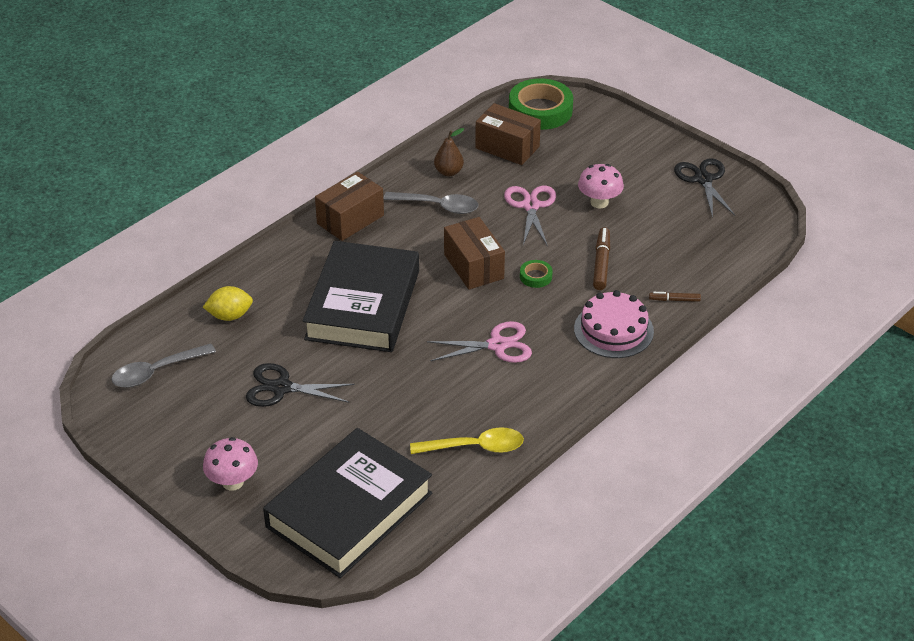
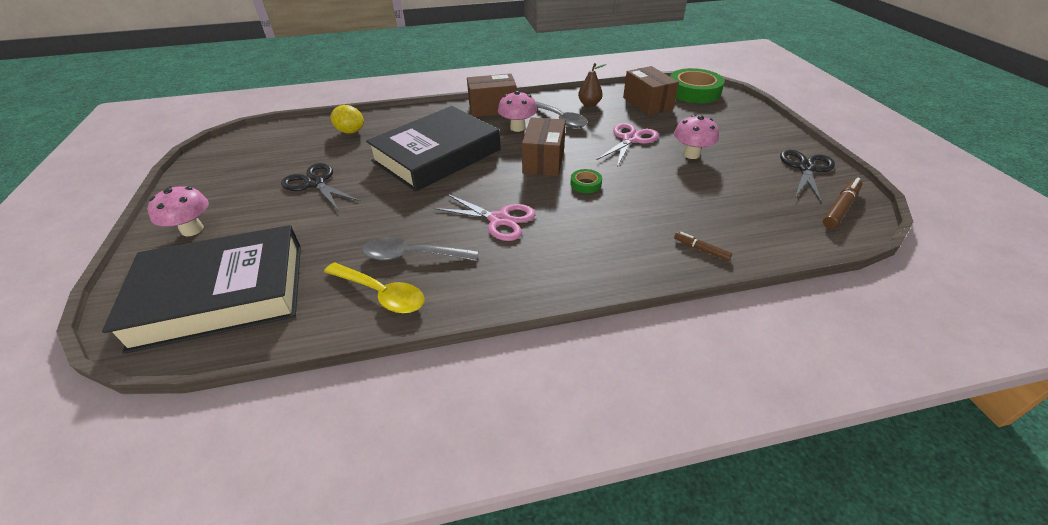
camera: 35 degrees right, 0 degrees up
grey spoon [111,343,216,388] -> grey spoon moved to [362,237,479,261]
pink cake [574,290,654,358] -> none
brown marker [593,227,610,290] -> brown marker moved to [823,178,862,229]
none -> pink mushroom [498,91,537,132]

